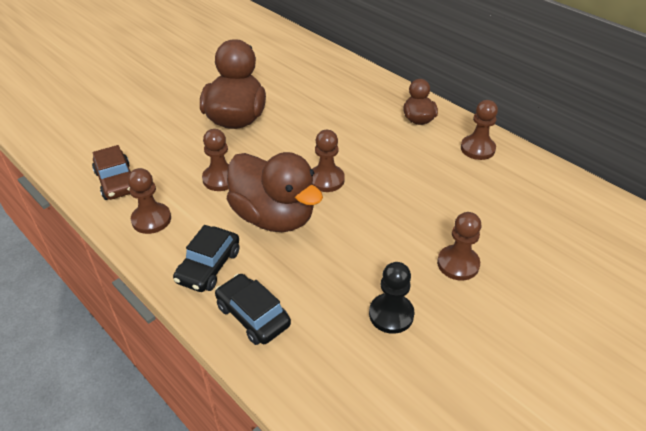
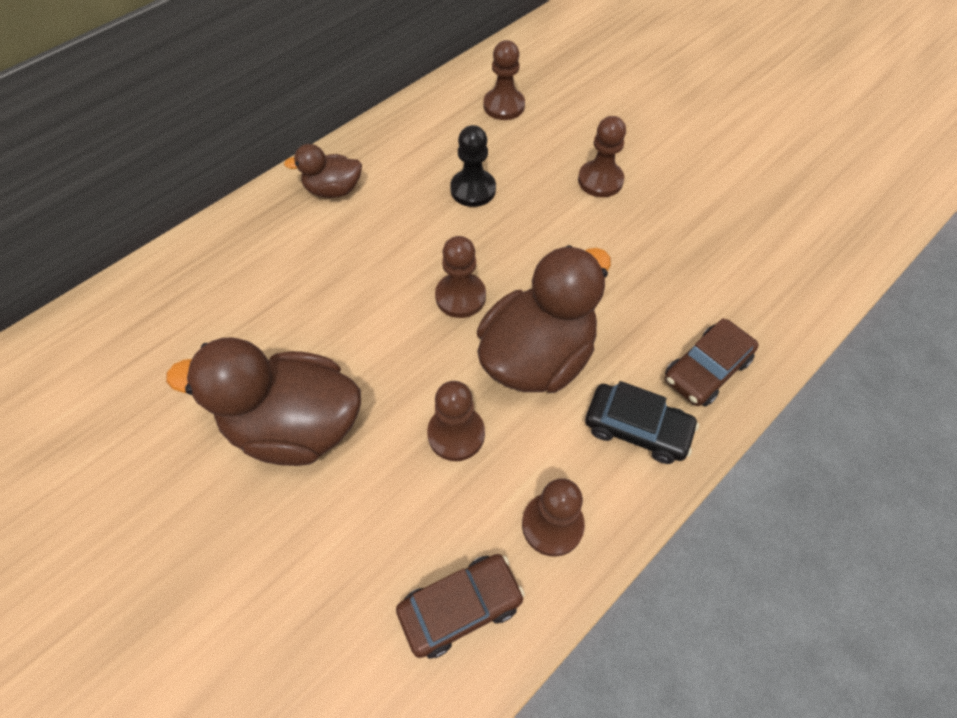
camera: 90 degrees left, 15 degrees up
black car [215,274,291,345] -> brown car [665,318,758,407]
black pawn [369,262,415,334] -> black pawn moved to [450,125,496,207]
brown pawn [461,100,498,160] -> brown pawn moved to [483,40,525,120]

